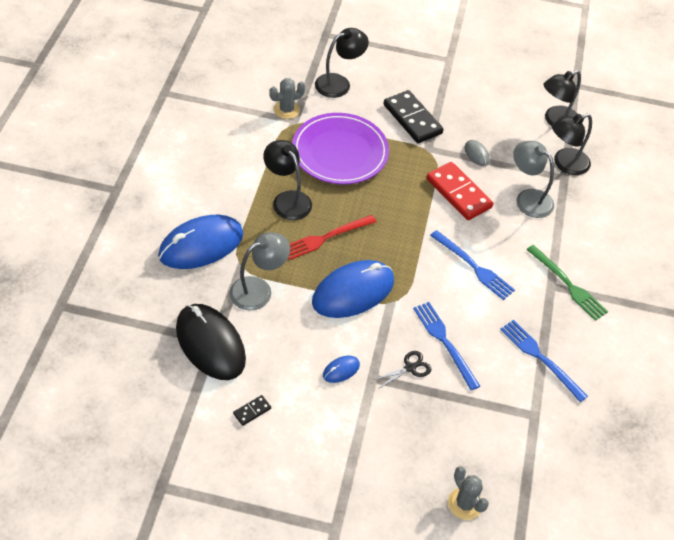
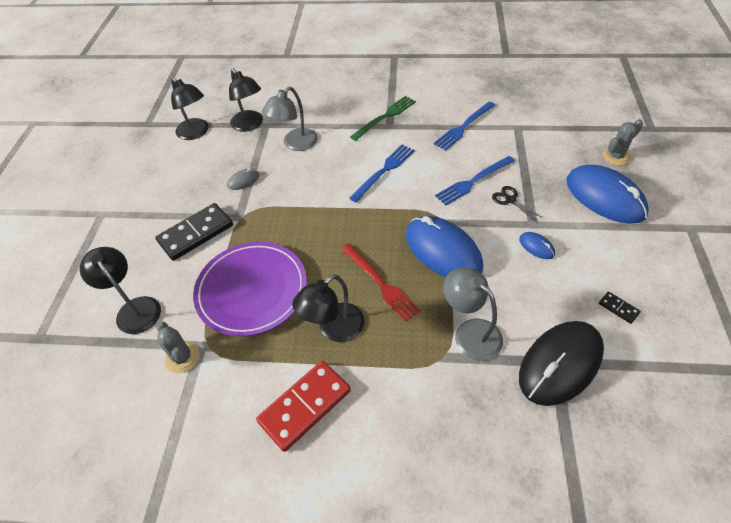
camera: 90 degrees left, 0 degrees up
blue mouse [158,215,243,269] -> blue mouse moved to [566,165,649,224]
red domino [426,162,493,220] -> red domino moved to [256,361,351,452]

